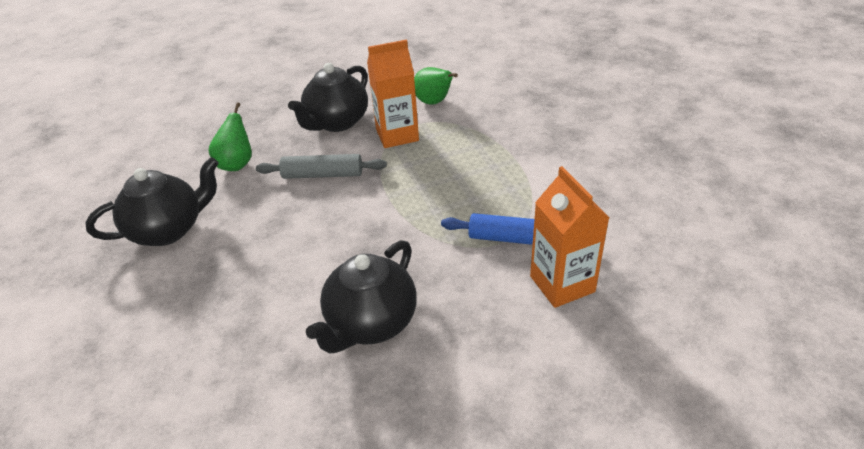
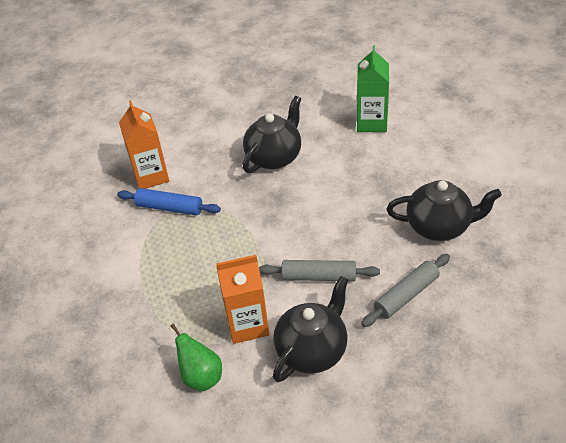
camera: 175 degrees left, 5 degrees up
black teapot [85,157,219,246] -> black teapot turned 150 degrees counterclockwise [386,180,502,241]
green pear [208,102,252,171] -> grey rolling pin [361,254,450,327]
none -> green carton [357,46,389,132]

